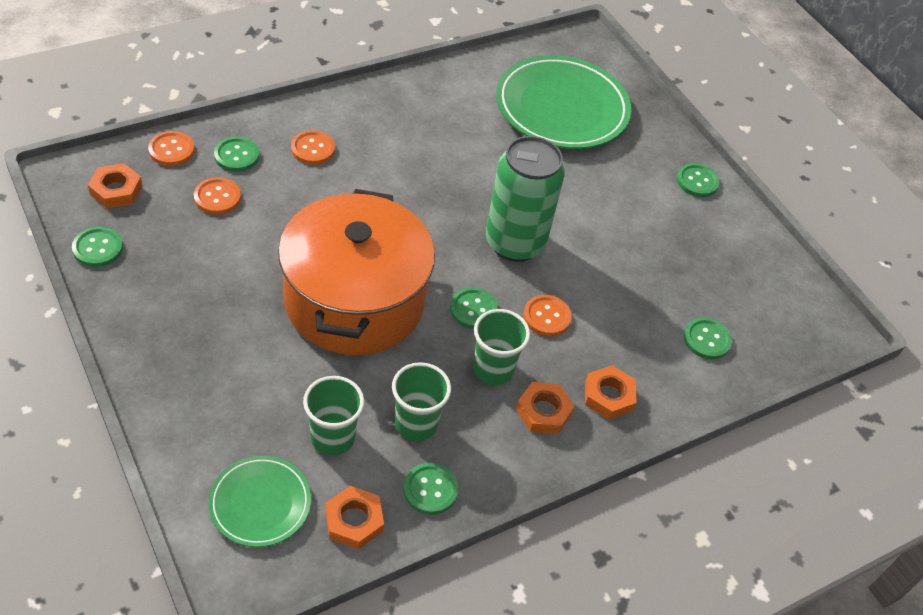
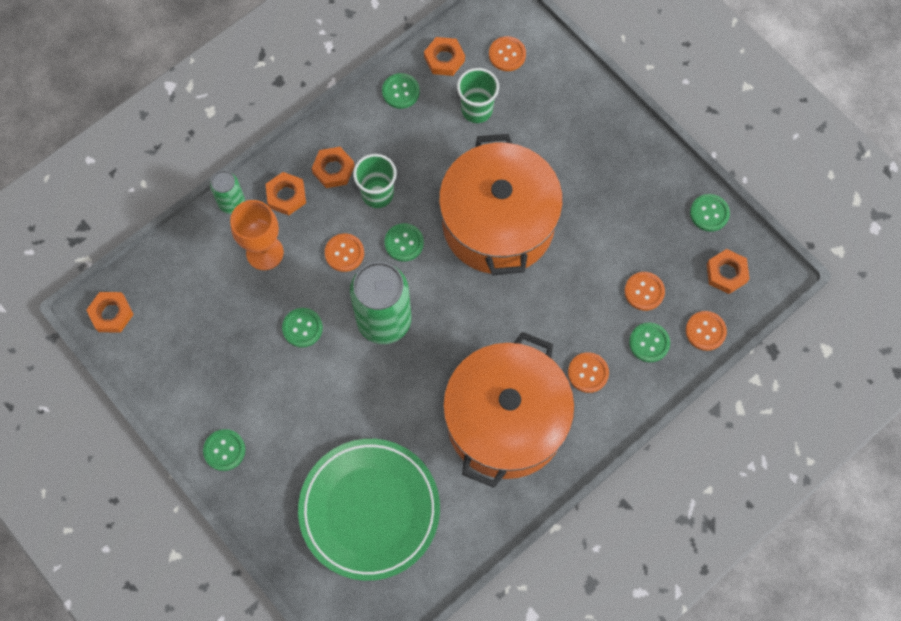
camera: 175 degrees right, 20 degrees up
green plate [208,456,311,547] -> orange button [489,36,526,71]
green cup [392,362,451,441] -> none
green button [684,318,732,360] -> green button moved to [282,308,323,347]
none -> orange nut [86,292,134,333]
none -> green can [210,170,245,214]
none -> orange goblet [230,200,284,270]
none -> orange pot [443,332,575,488]

